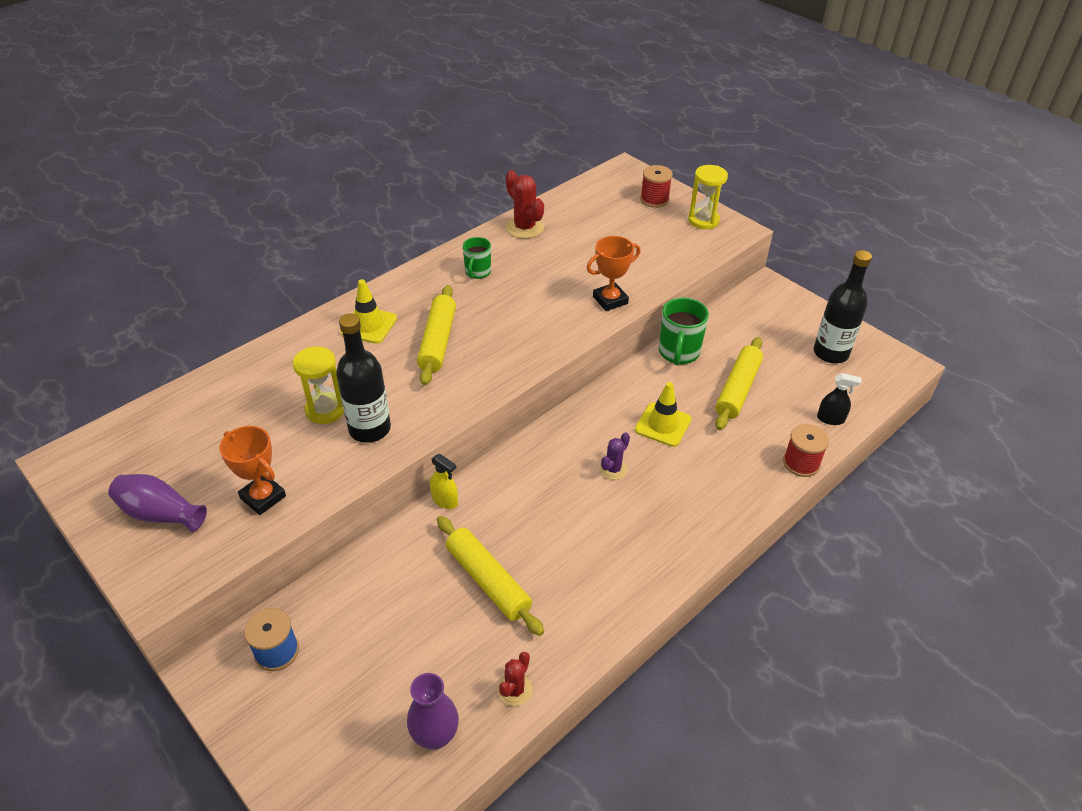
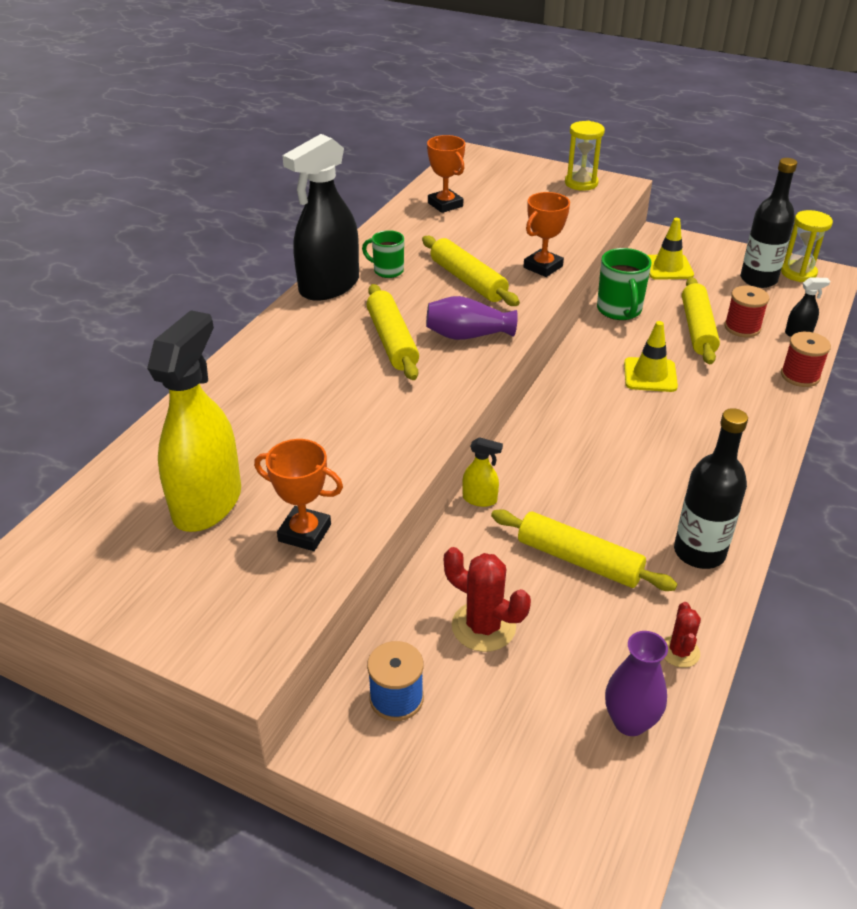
camera: 20 degrees left, 5 degrees down
purple vase [108,474,207,532] -> purple vase moved to [426,296,518,340]
yellow hourglass [293,346,344,424] -> yellow hourglass moved to [781,210,833,282]
black bottle [336,314,391,443] -> black bottle moved to [674,408,748,569]
yellow traffic cone [340,279,397,344] -> yellow traffic cone moved to [648,218,694,280]
green mug [463,237,491,279] -> green mug turned 120 degrees clockwise [362,230,404,278]
red cactus [506,170,544,239] -> red cactus moved to [444,547,531,652]
purple cactus [600,433,630,480] -> none
red spool [640,165,673,208] -> red spool moved to [724,286,769,337]
none -> yellow spray bottle [147,310,241,532]
none -> black spray bottle [282,134,359,301]
none -> yellow rolling pin [422,236,520,306]
none -> orange trophy [427,135,465,213]

